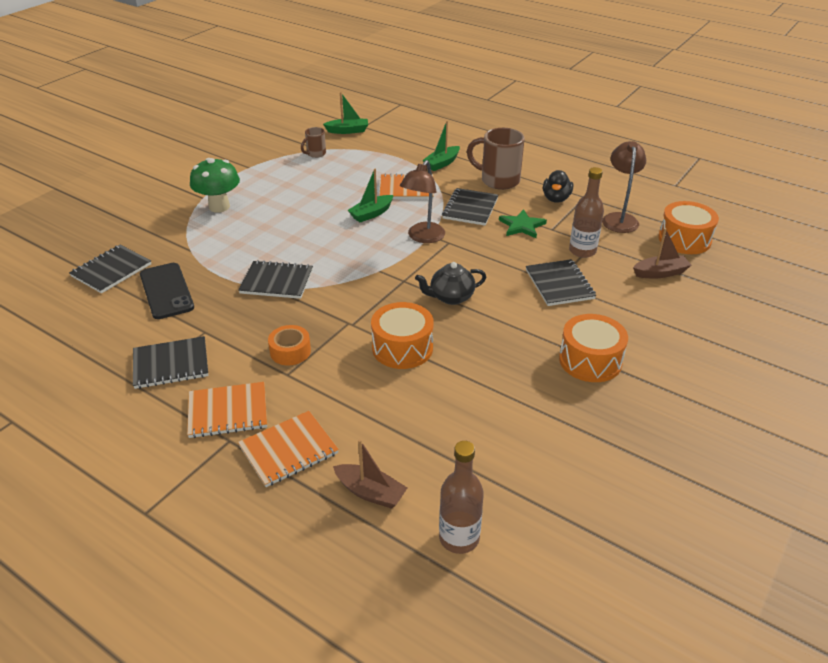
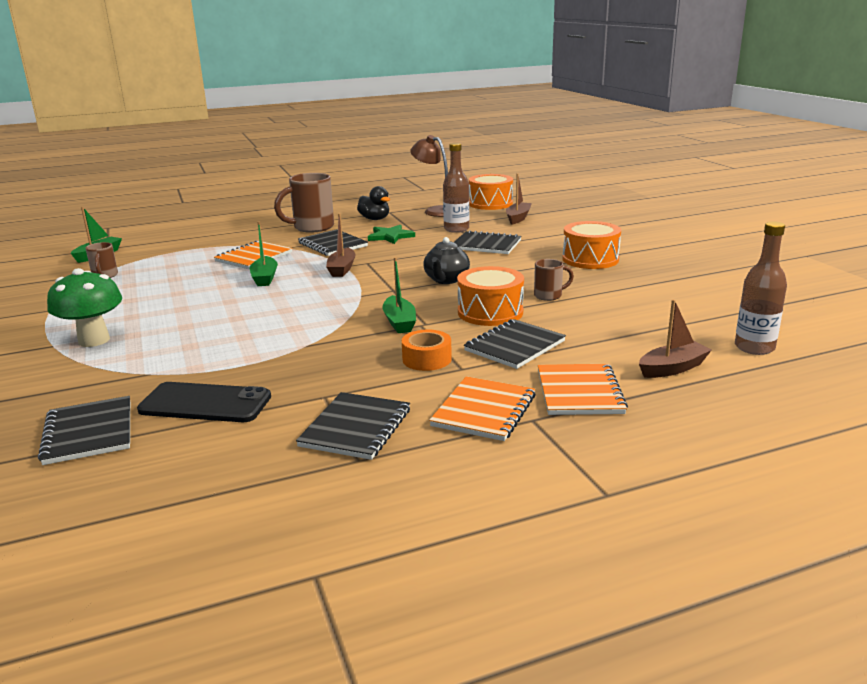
camera: 55 degrees left, 15 degrees down
black notebook [238,260,313,299] -> black notebook moved to [464,319,566,369]
brown lamp [400,160,445,243] -> brown boat [326,213,355,277]
green boat [423,121,460,171] -> green boat moved to [382,257,416,333]
none -> brown mug [534,259,574,301]

